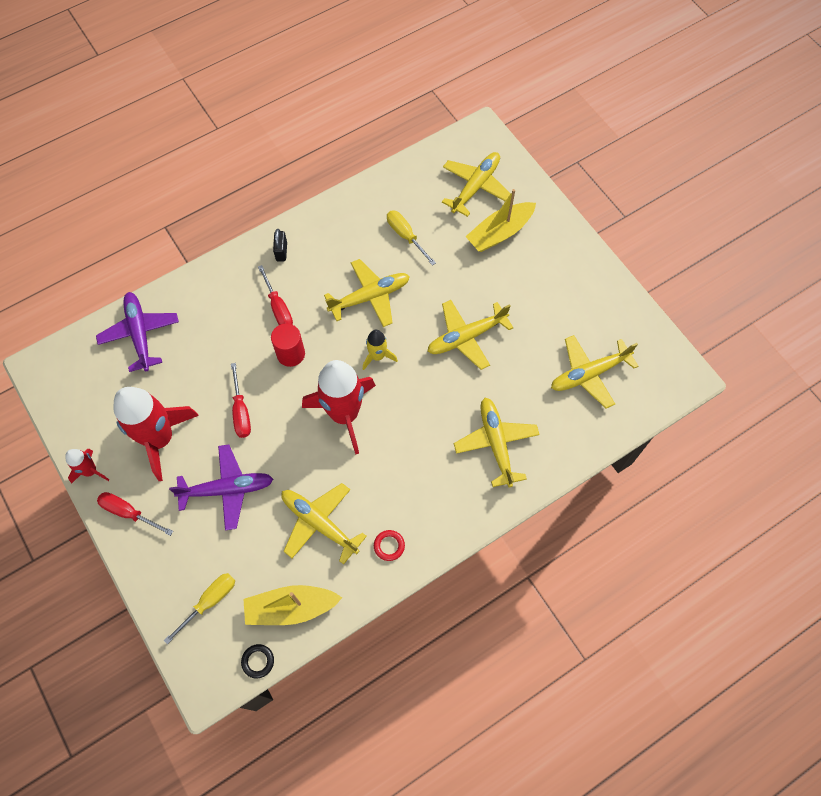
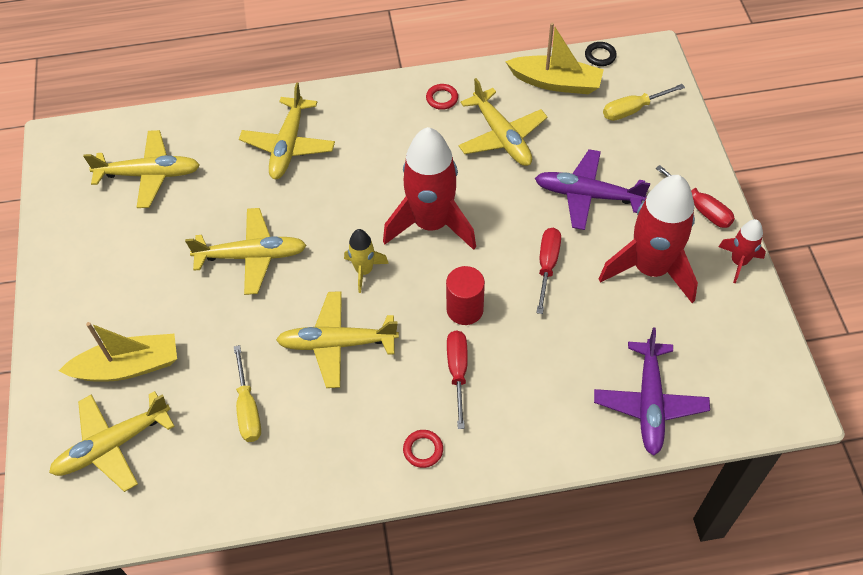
camera: 155 degrees left, 10 degrees down
black padlock [273,229,287,261] -> red ring [403,430,443,468]

